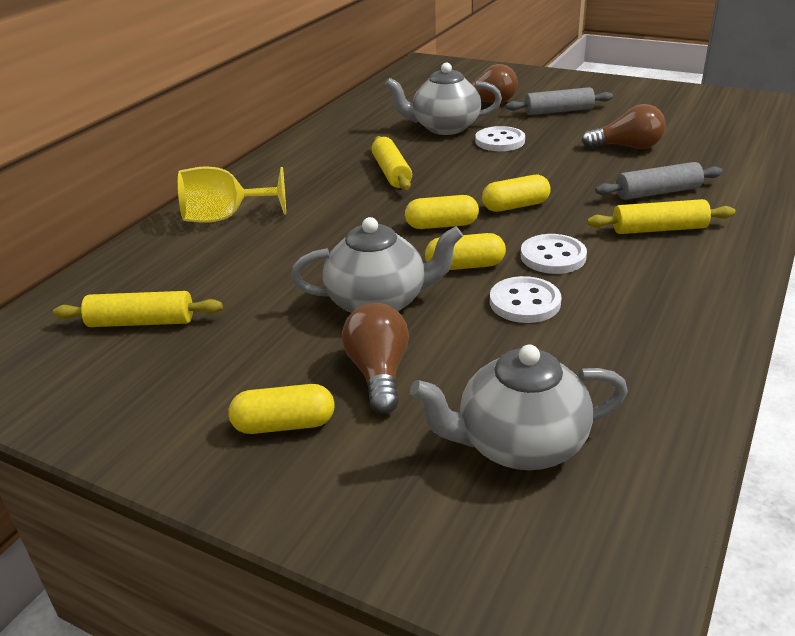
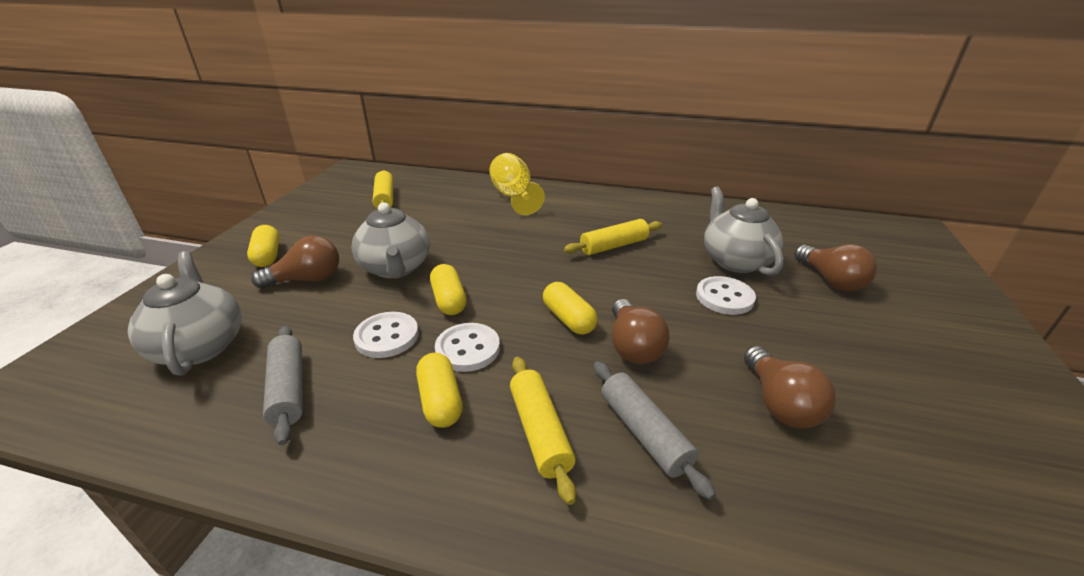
camera: 75 degrees right, 0 degrees up
yellow capsule [405,195,479,229] -> yellow capsule moved to [416,353,463,428]
grey rolling pin [506,87,613,115] -> grey rolling pin moved to [263,326,303,445]
none -> brown light bulb [612,299,670,364]

